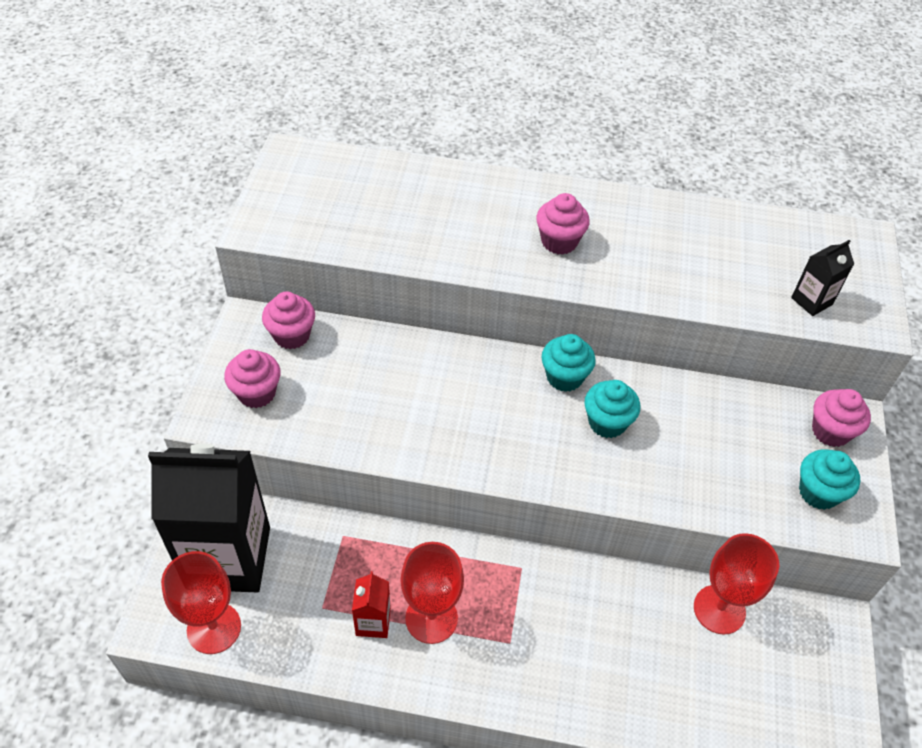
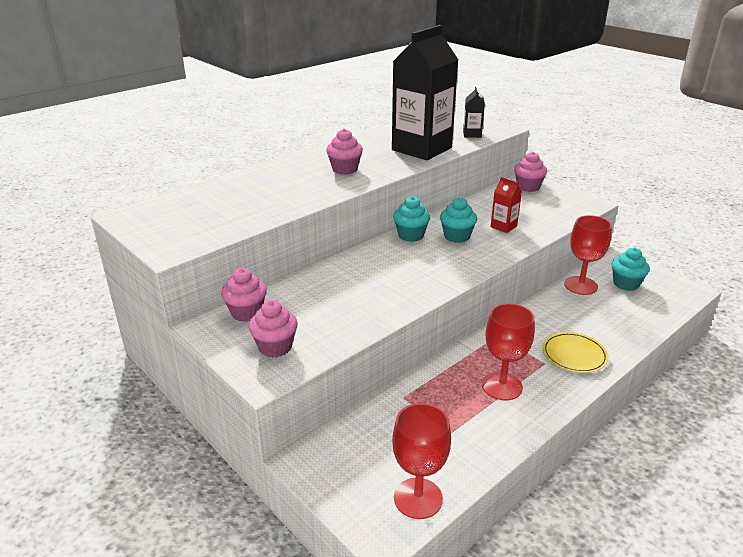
camera: 50 degrees left, 20 degrees down
black carton [148,444,270,592] -> black carton moved to [392,25,458,160]
red carton [352,571,391,638] -> red carton moved to [490,177,522,233]
turquoise cupcake [799,449,860,510] -> turquoise cupcake moved to [612,248,650,291]
none -> yellow plate [542,332,609,373]

